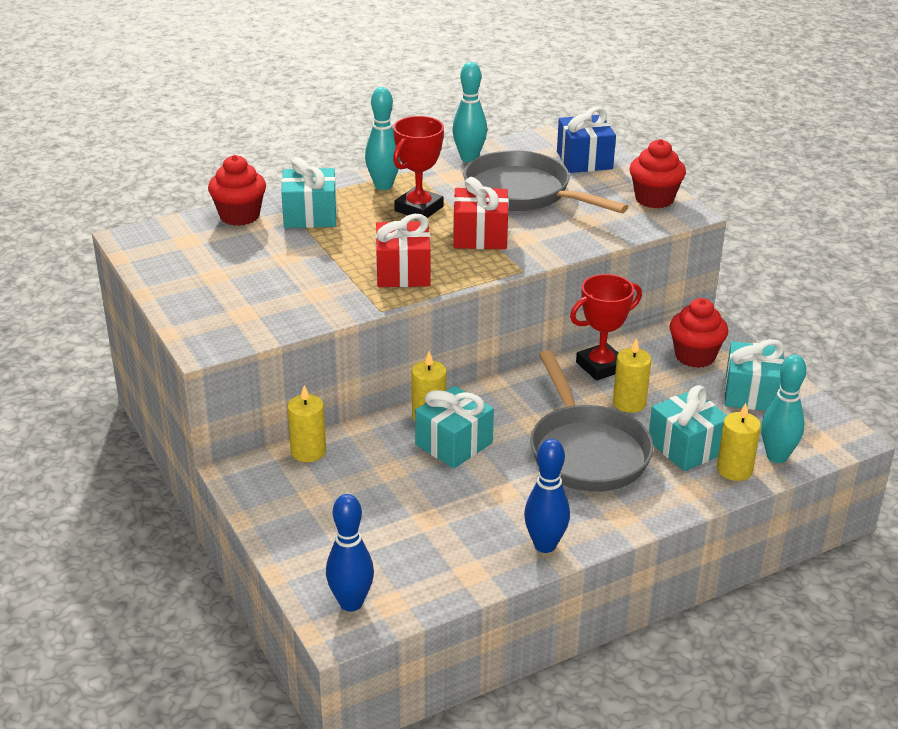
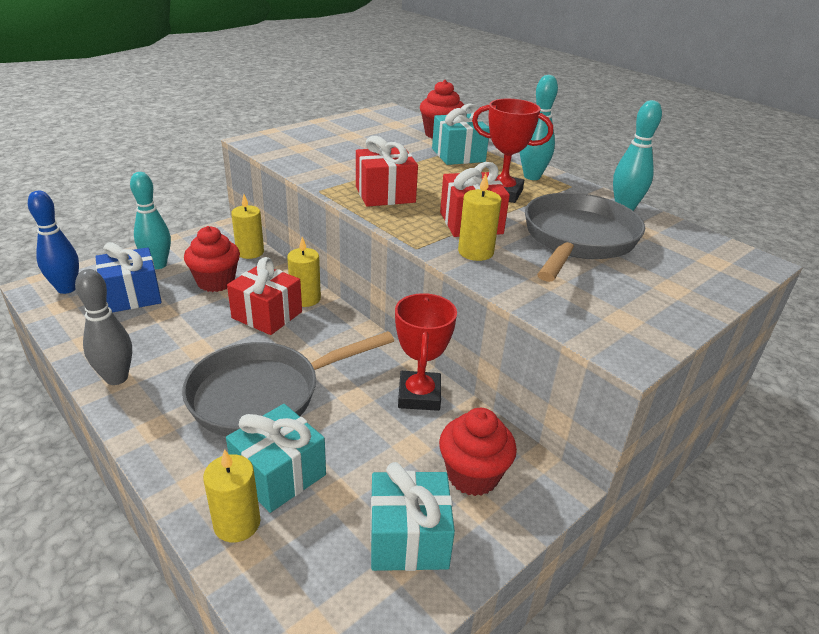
camera: 75 degrees right, 0 degrees up
turquoise gift [415,386,494,468] -> red gift [227,257,302,335]
blue bowling pin [524,439,570,553] -> grey bowling pin [75,269,132,385]
blue gift [557,107,616,173] -> blue gift moved to [95,242,162,313]
red trophy [570,274,642,381] -> red trophy turned 45 degrees clockwise [395,293,457,411]
yellow candle [613,338,651,413] -> yellow candle moved to [458,173,502,261]
red cupcake [630,139,686,208] -> red cupcake moved to [184,226,240,292]
turquoise bowling pin [761,355,806,463] -> turquoise bowling pin moved to [130,172,171,269]

